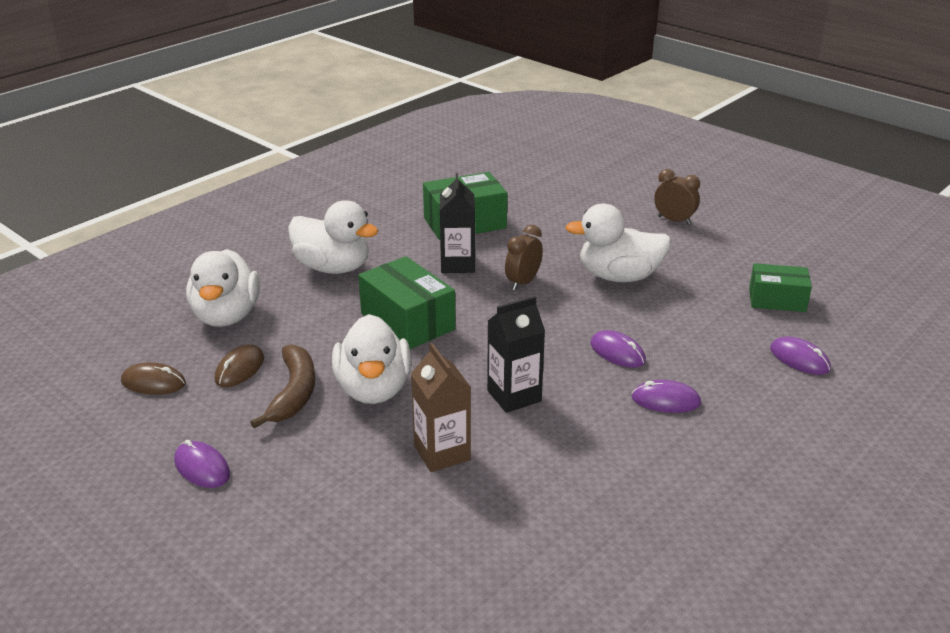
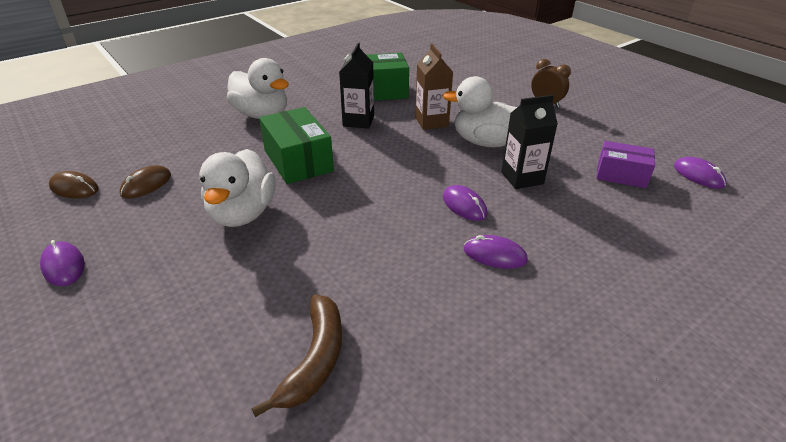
camera: 10 degrees right, 5 degrees up
white duck [186,249,260,327] -> none
brown banana [250,344,315,428] -> brown banana moved to [252,294,342,417]
brown carton [411,343,471,472] -> brown carton moved to [415,44,453,130]
black carton [487,296,545,413] -> black carton moved to [501,95,558,189]
brown clock [505,225,543,291] -> none
green box [749,263,812,312] -> purple box [597,141,655,188]
purple mouse [770,336,831,375] -> purple mouse moved to [674,157,726,189]

